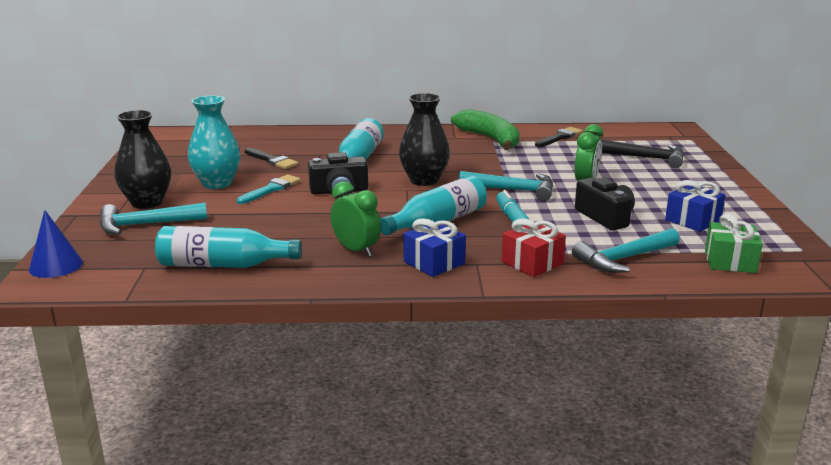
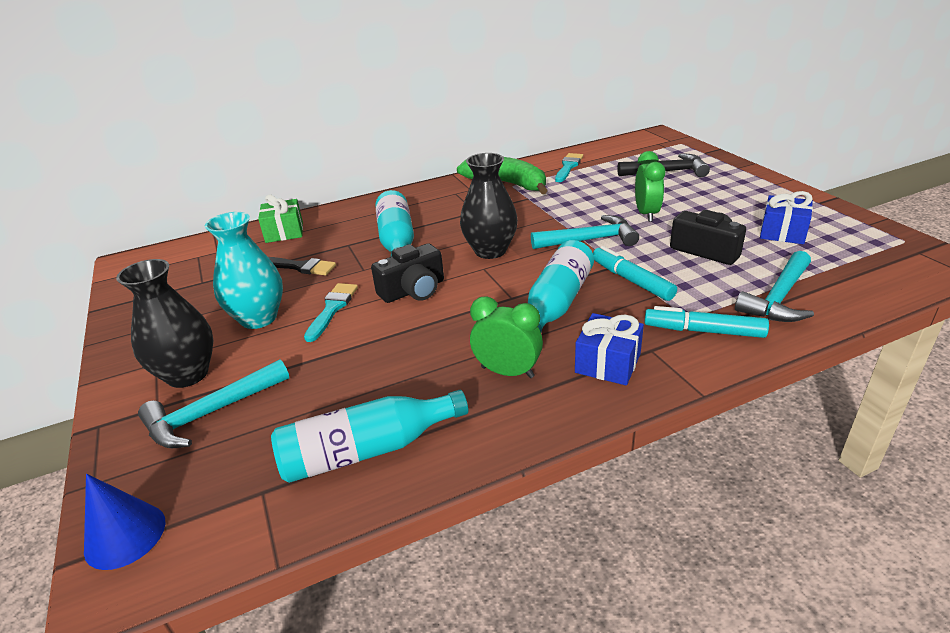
camera: 20 degrees left, 10 degrees up
red gift [502,219,566,277] -> turquoise marker [644,306,769,338]
black brush [535,127,583,147] -> turquoise brush [555,153,583,182]
green gift [705,214,763,273] -> green gift moved to [258,194,303,243]

